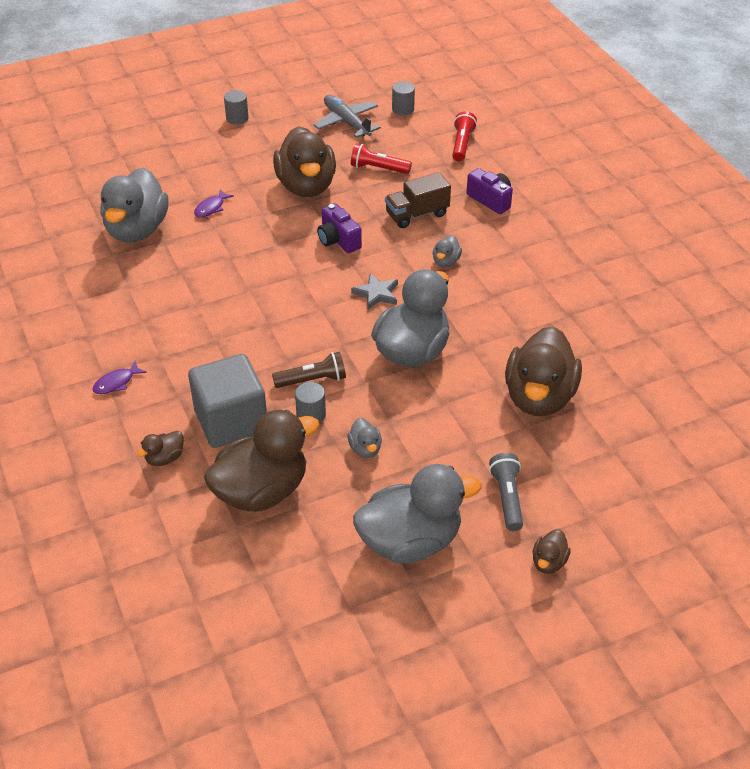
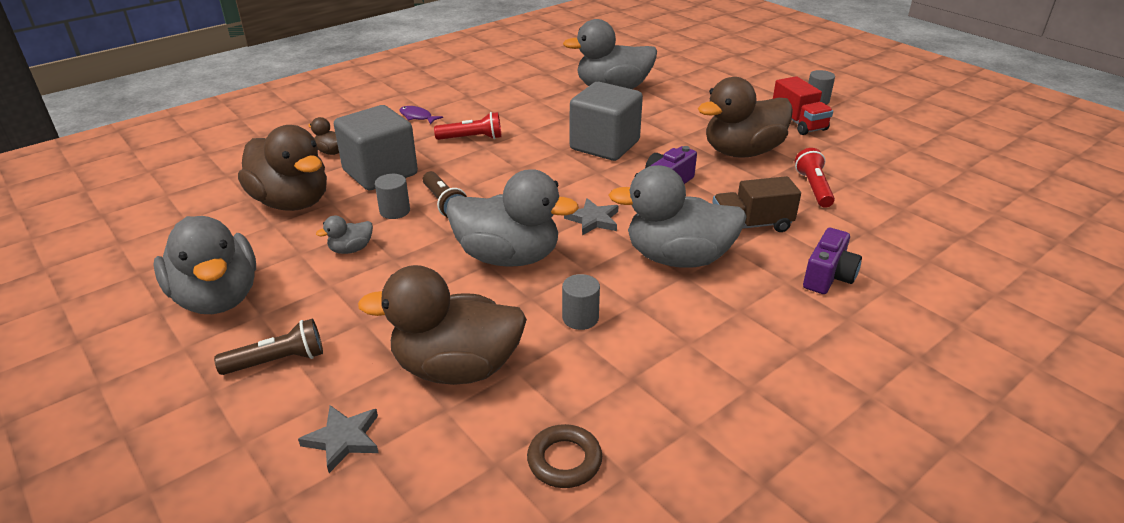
camera: 75 degrees right, 10 degrees down
purple fish [194,190,234,217] -> none
grey plane [313,95,381,138] -> none
brown truck [385,172,451,228] -> brown truck turned 60 degrees counterclockwise [712,176,801,232]
grey cylinder [392,81,415,116] -> grey cylinder moved to [562,274,600,330]
grey duck [432,235,462,268] -> grey duck [609,165,747,268], size x2.34
red flashlight [452,111,477,162] -> red flashlight moved to [434,112,502,140]
grey flashlight [489,453,523,531] -> brown flashlight [214,319,323,375]
brown duck [532,530,571,574] -> none
none -> grey star [298,405,379,473]
none -> brown ring [527,424,602,488]
none -> grey cube [569,82,643,161]
none -> red truck [773,76,833,135]

